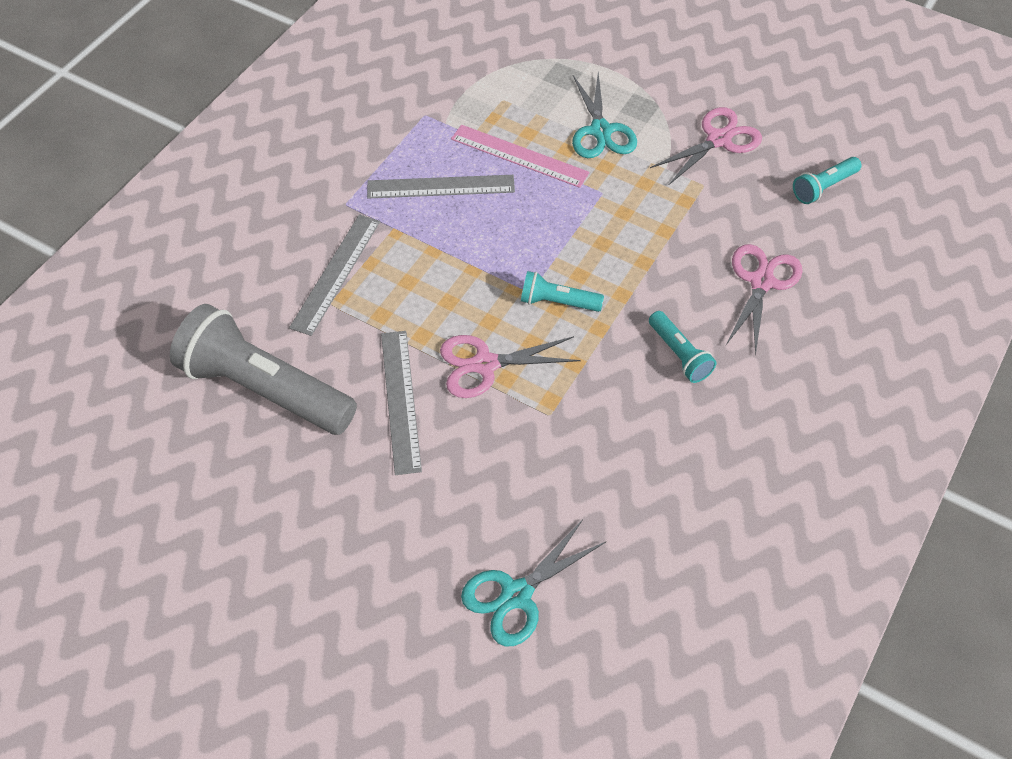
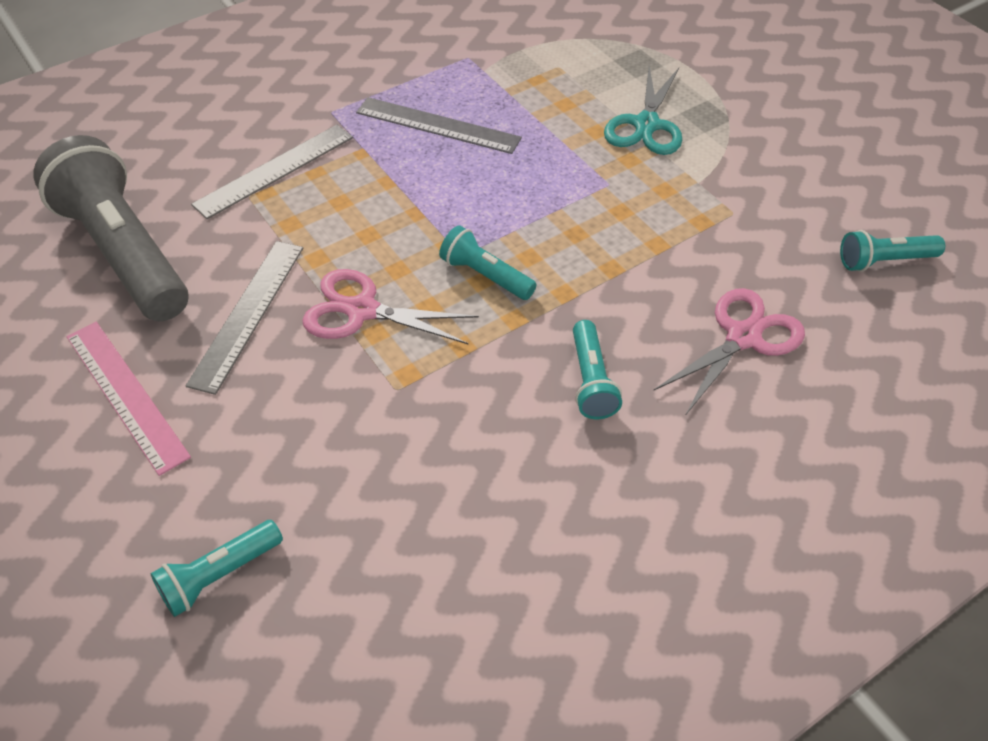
camera: 25 degrees right, 5 degrees down
pink ruler [451,125,590,188] -> pink ruler moved to [66,322,191,476]
turquoise scissors [461,519,607,646] -> turquoise flashlight [150,520,283,617]
pink scissors [650,107,762,185] -> none

